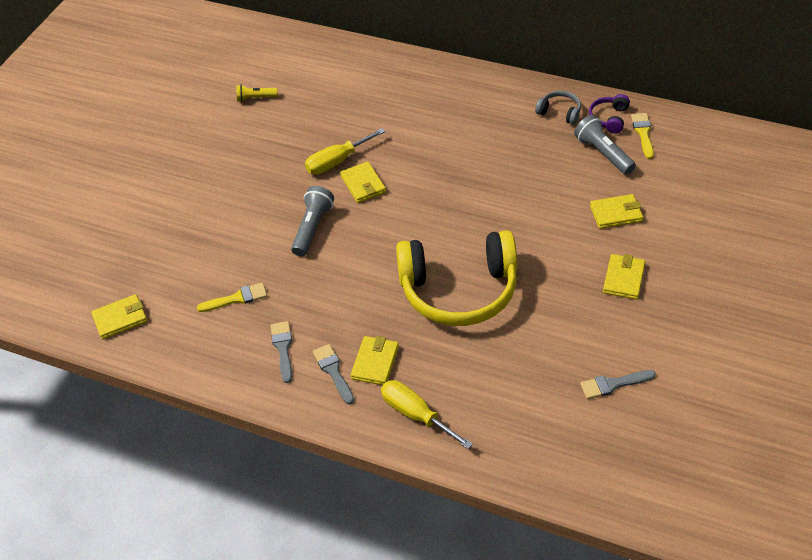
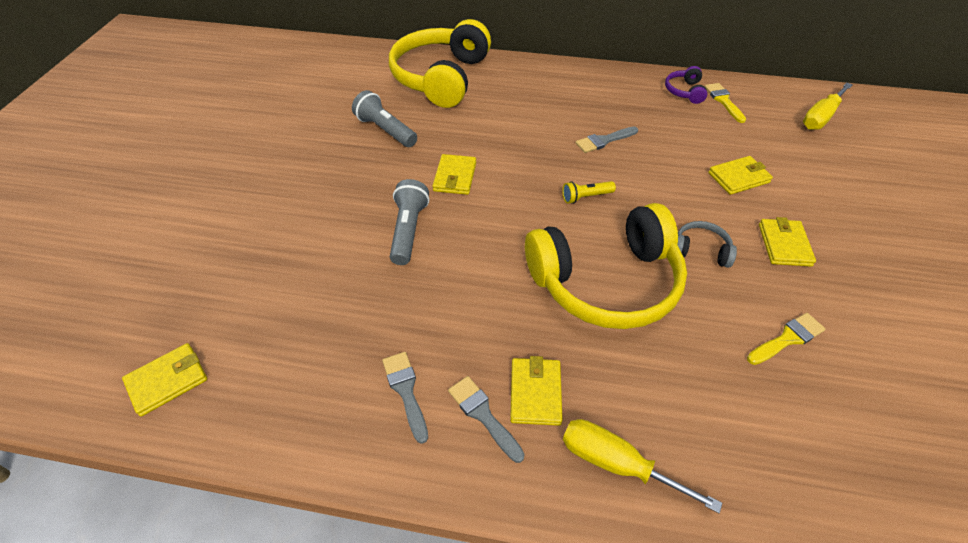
camera: 15 degrees left, 0 degrees up
yellow brush [197,282,267,312] -> yellow brush moved to [747,313,826,365]
yellow flashlight [236,85,278,102] -> yellow flashlight moved to [562,181,616,204]
yellow screwdriver [305,128,385,174] -> yellow screwdriver moved to [803,83,853,130]
yellow wallet [340,162,386,203] -> yellow wallet turned 45 degrees clockwise [432,154,476,195]
grey headphones [535,91,581,125] -> grey headphones moved to [677,221,737,268]
grey flashlight [574,115,636,175] -> grey flashlight moved to [352,90,417,147]
grey brush [580,370,656,399] -> grey brush moved to [576,126,638,153]
none -> yellow headphones [389,19,491,108]

